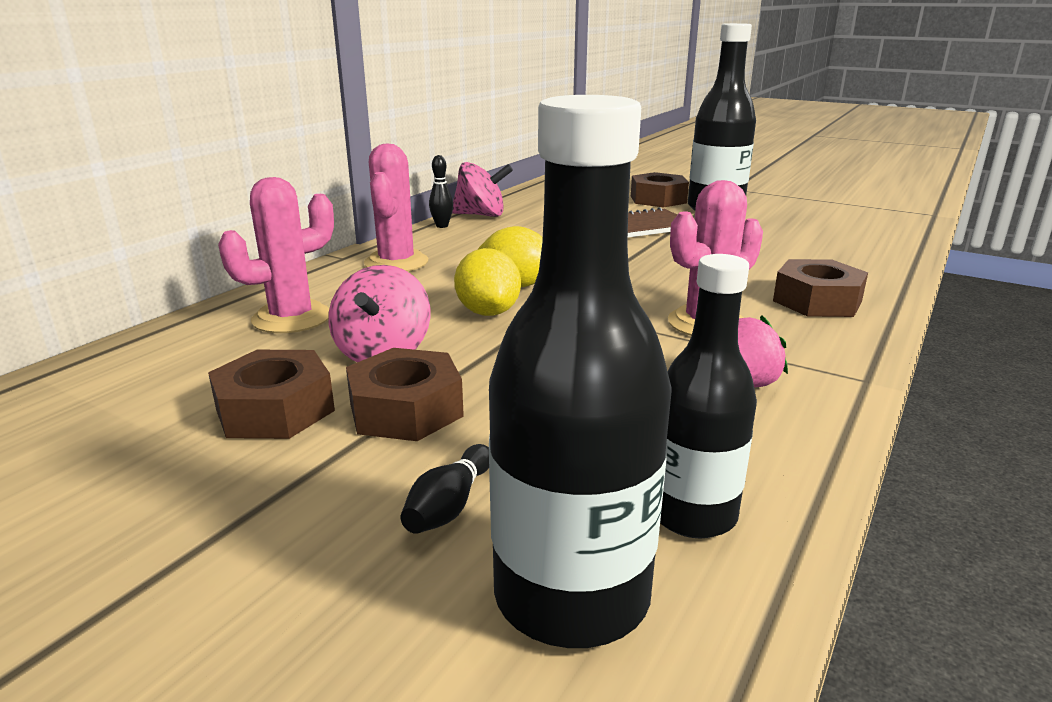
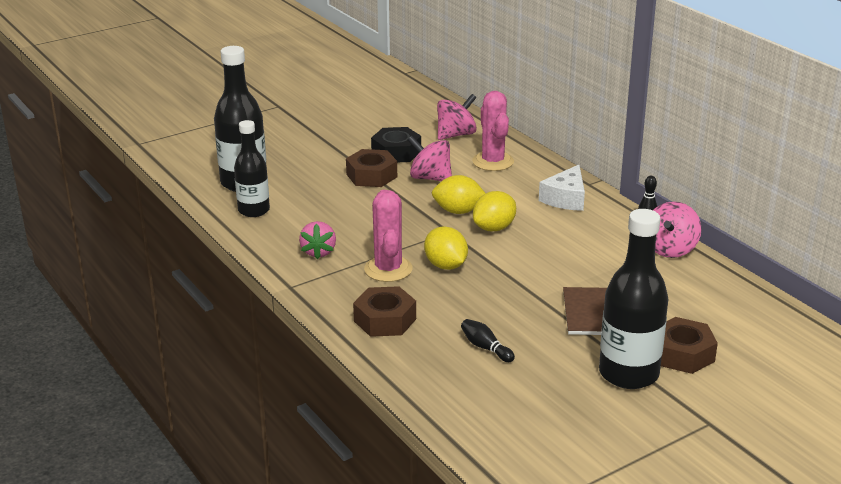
camera: 115 degrees right, 5 degrees up
brown nut [208,350,335,439] -> black nut [371,127,421,163]
pink cactus [364,144,428,272] -> white cheese [539,165,585,211]
black bowling pin [401,444,489,534] -> black bowling pin moved to [461,319,515,362]
none -> yellow lemon [424,226,468,270]
none -> pink spinning top [437,94,477,140]

